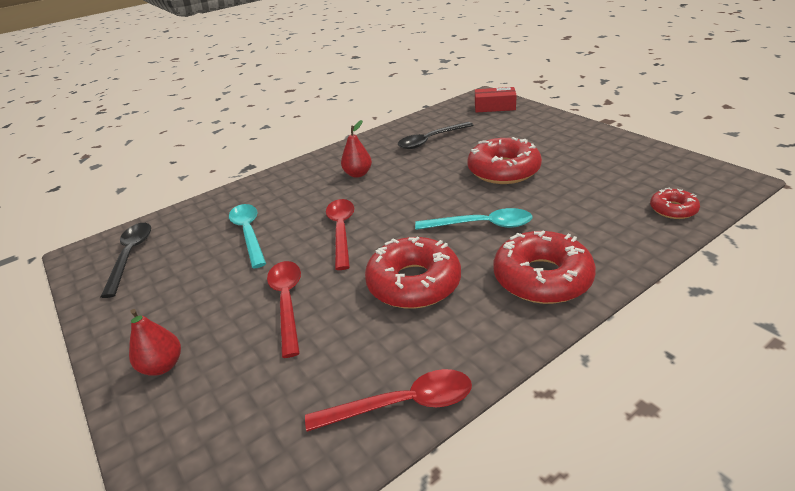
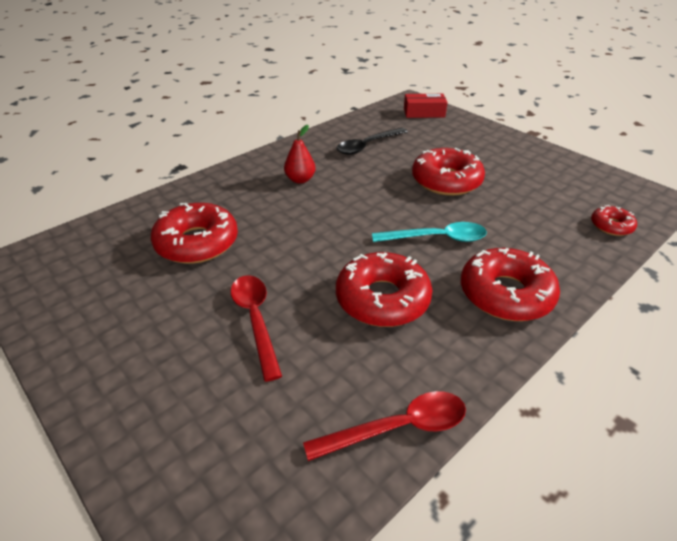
camera: 10 degrees left, 5 degrees up
black spoon [101,223,151,298] -> none
red pear [129,309,181,376] -> none
turquoise spoon [229,204,266,269] -> red donut [151,203,238,264]
red spoon [326,199,354,270] -> none

